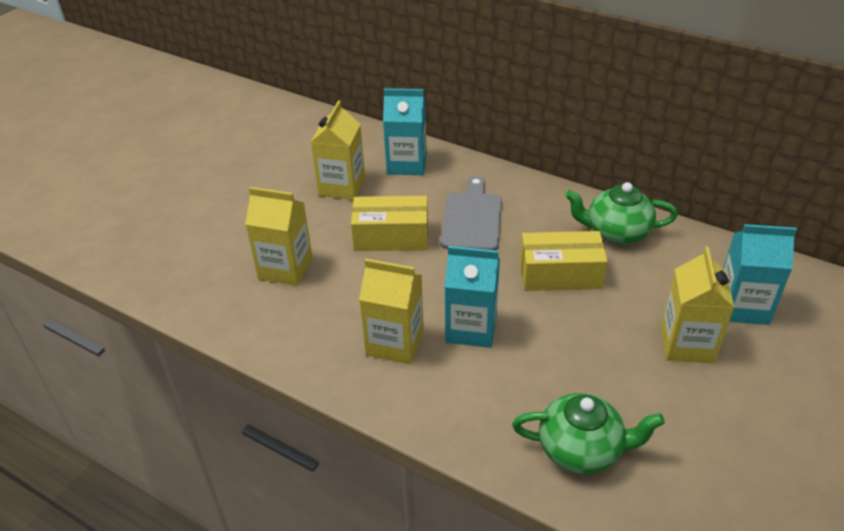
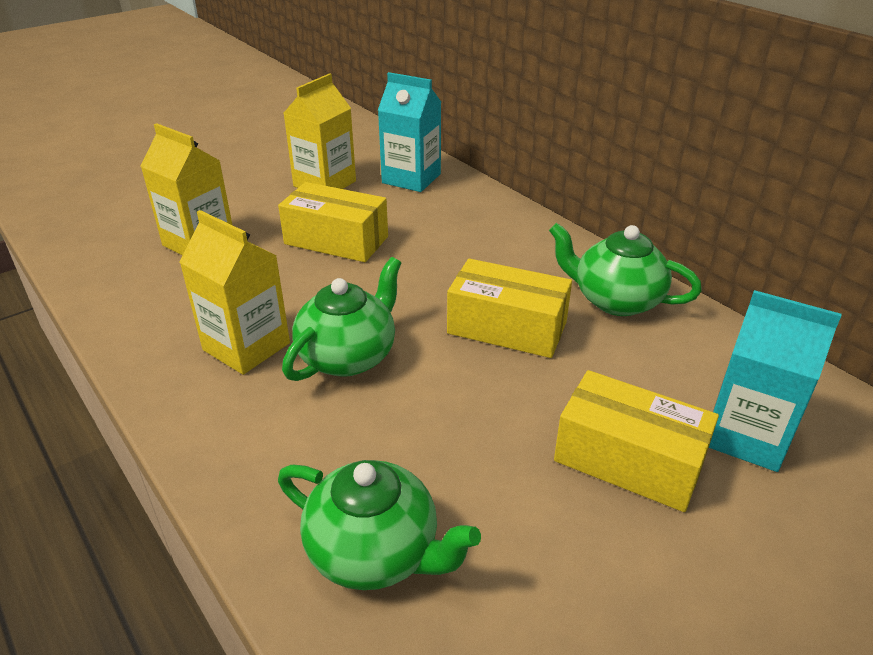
camera: 20 degrees right, 5 degrees down
grey cutting board [440,176,502,250] -> none
turquoise carton [445,246,500,348] -> green teapot [282,257,401,381]
yellow carton [661,247,734,364] -> yellow box [554,370,719,512]

